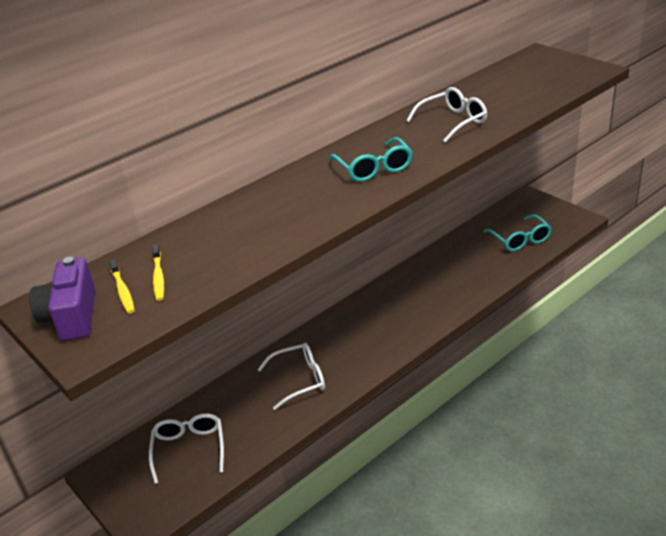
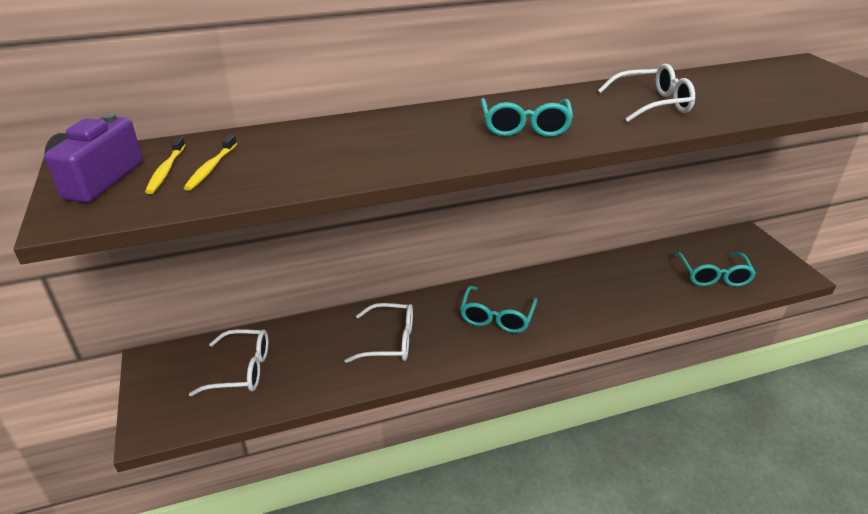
camera: 20 degrees right, 0 degrees up
white glasses [149,413,224,484] -> white glasses turned 75 degrees clockwise [189,329,268,396]
none -> turquoise glasses [460,286,537,333]

